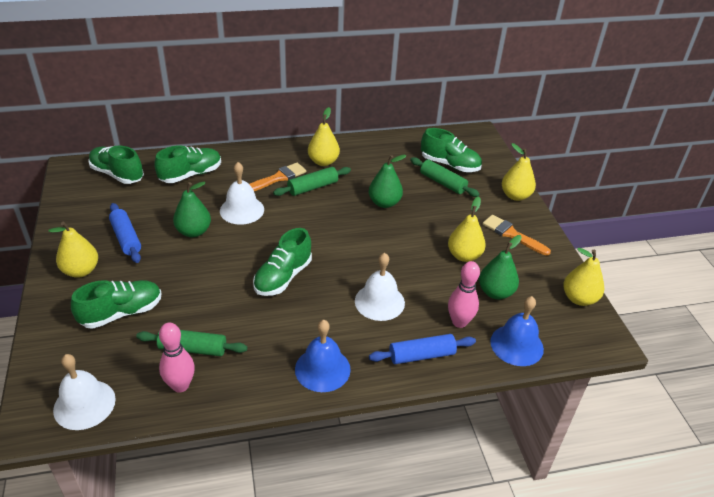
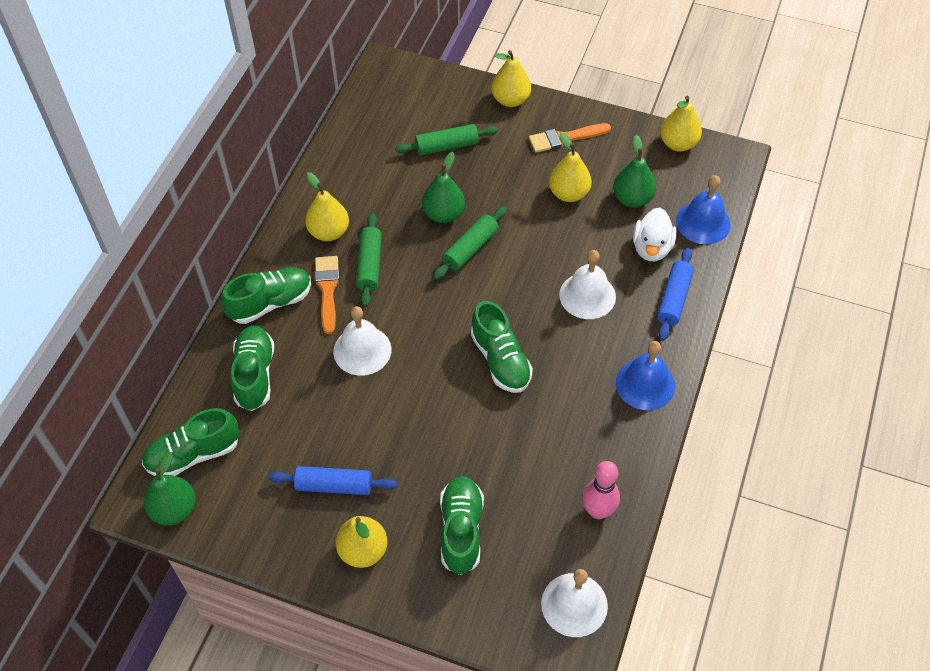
camera: 55 degrees left, 15 degrees up
green rolling pin [136,330,247,356] -> green rolling pin moved to [433,206,507,280]
green pear [173,182,211,237] -> green pear moved to [144,452,196,525]
green shoe [421,128,482,172] -> green shoe moved to [221,268,311,324]
pink bowling pin [448,261,480,328] -> white duck [633,208,677,261]

